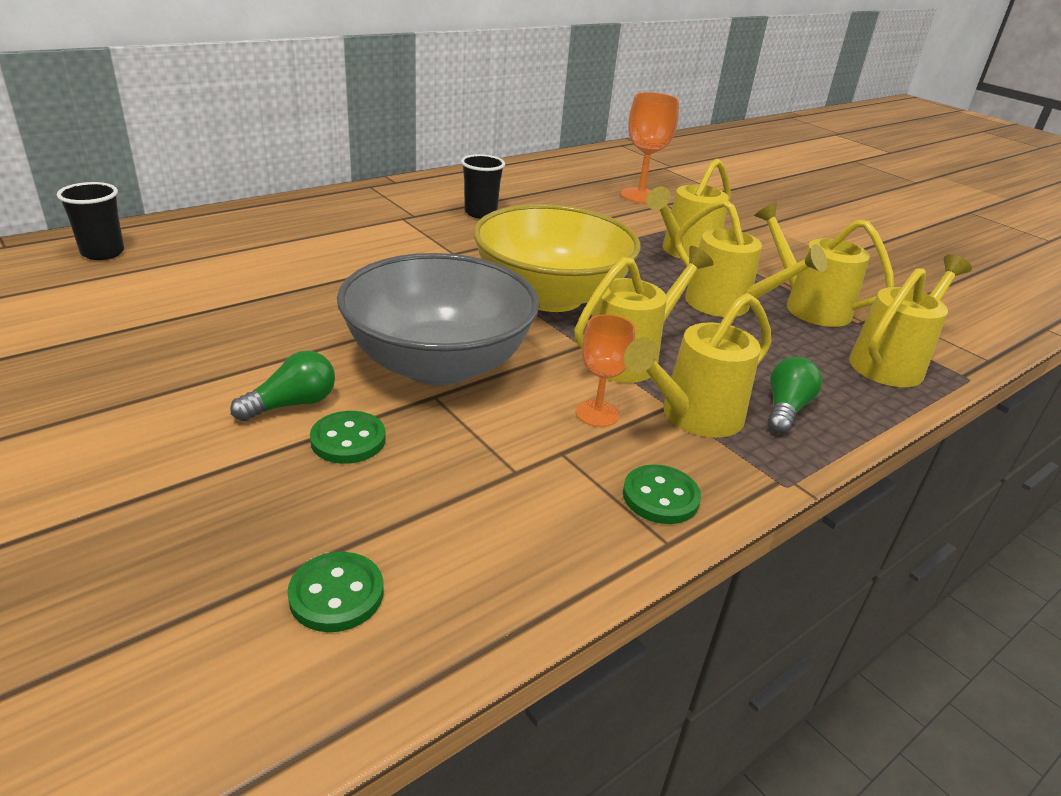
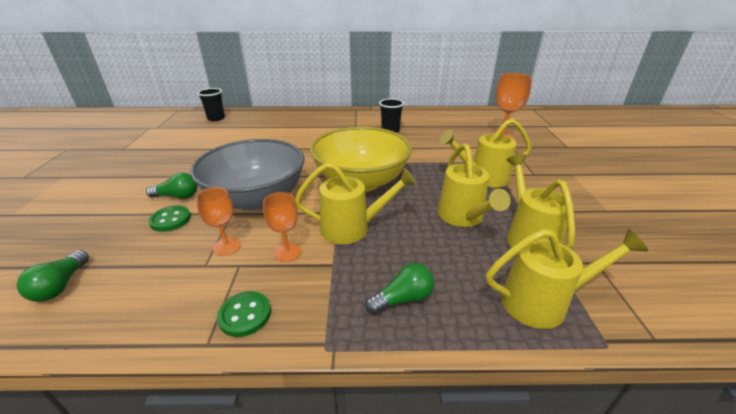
camera: 40 degrees right, 0 degrees up
green button [287,552,383,632] -> green light bulb [17,250,89,302]
yellow watering can [624,293,771,438] -> none
none -> orange goblet [196,187,241,256]

